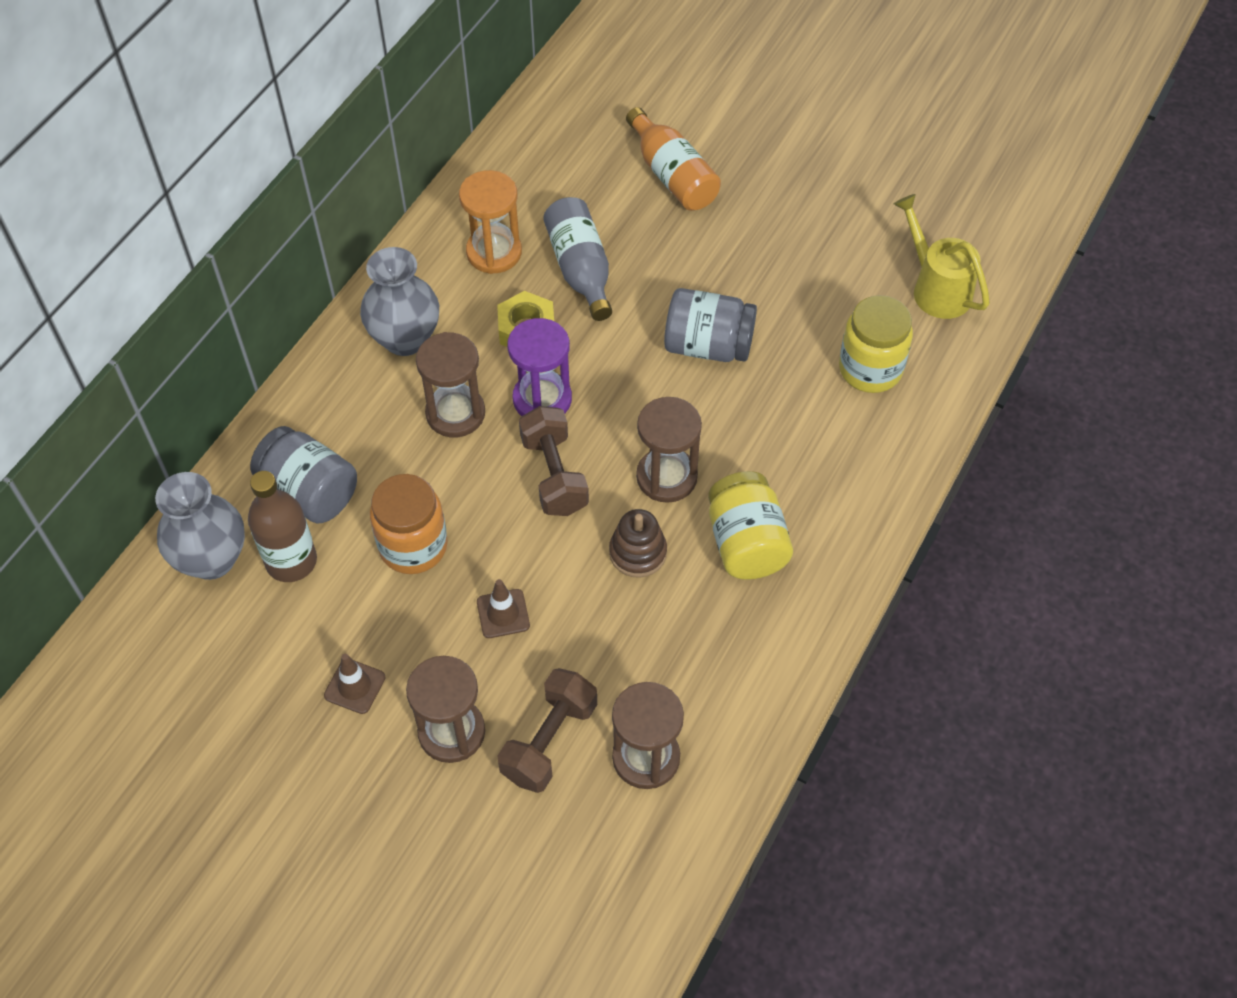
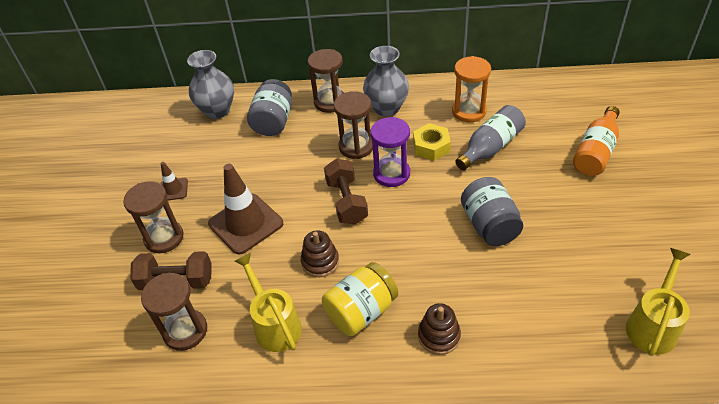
camera: 65 degrees right, 10 degrees down
brown bottle [248,471,317,582] -> none
orange jar [370,474,448,574] -> none
brown traffic cone [477,579,530,638] -> brown traffic cone [208,164,283,254], size x2.03
brown dumbbell [519,406,589,516] -> brown dumbbell turned 60 degrees counterclockwise [324,158,368,225]
brown hourglass [636,397,702,503] -> brown hourglass moved to [308,49,344,113]
yellow jar [839,295,913,393] -> none
none -> yellow watering can [234,253,302,352]
none -> brown stacking toy [418,303,461,355]

